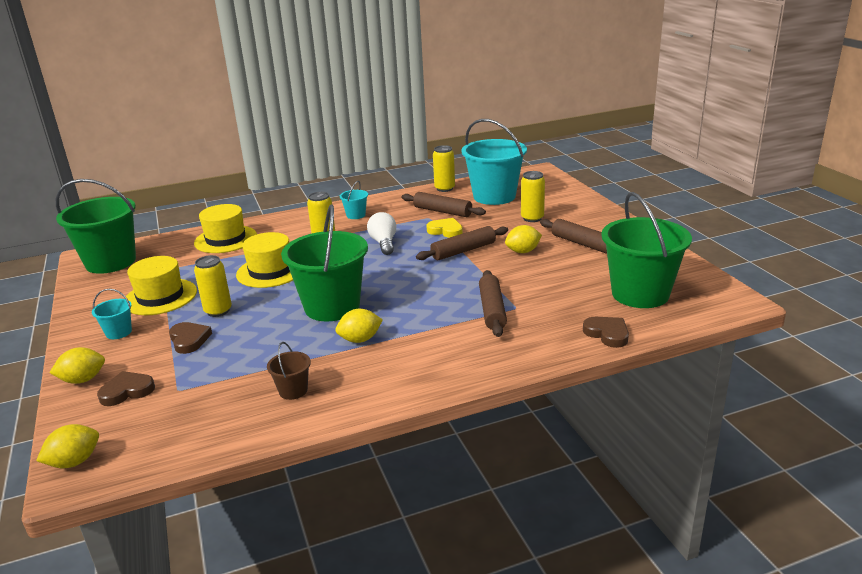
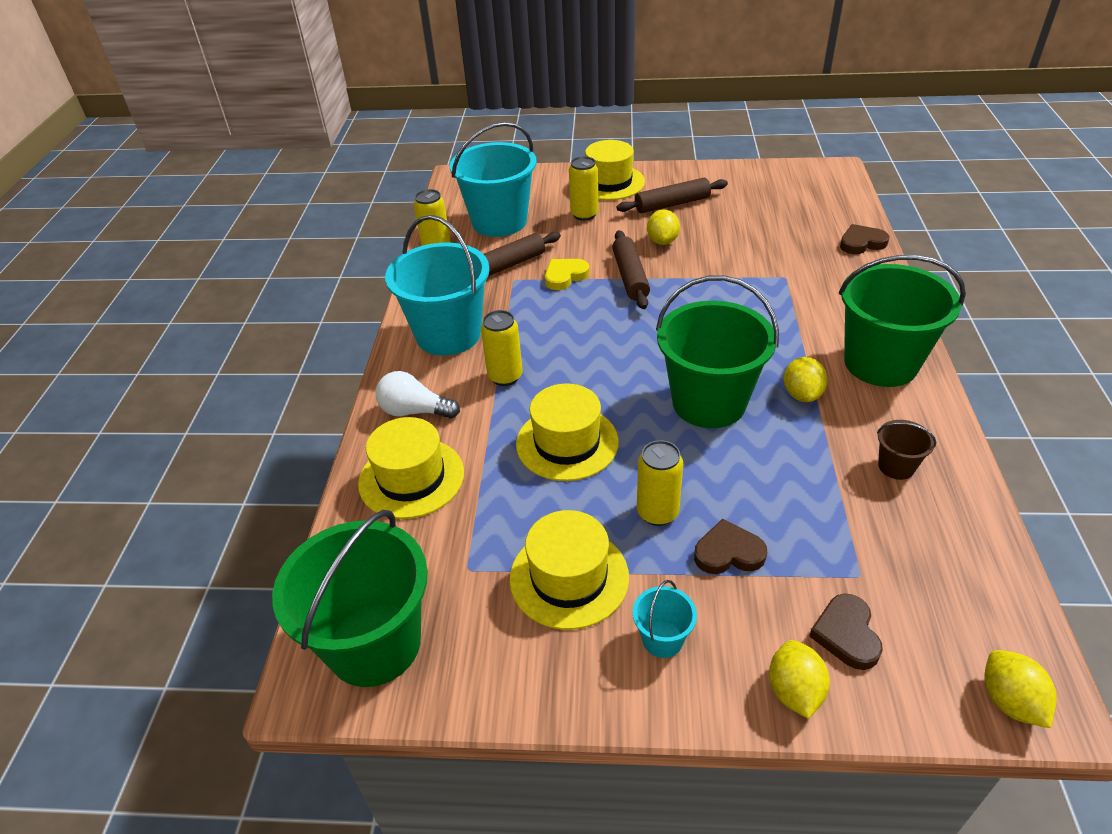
camera: 65 degrees left, 15 degrees up
turquoise bucket [340,181,368,219] -> turquoise bucket [385,215,490,356], size x2.31
white light bulb [367,212,396,255] -> white light bulb moved to [376,371,460,419]
brown rolling pin [479,270,507,337] -> none
green bucket [601,192,692,308] -> green bucket moved to [839,255,966,387]
none -> yellow hat [585,140,645,200]

